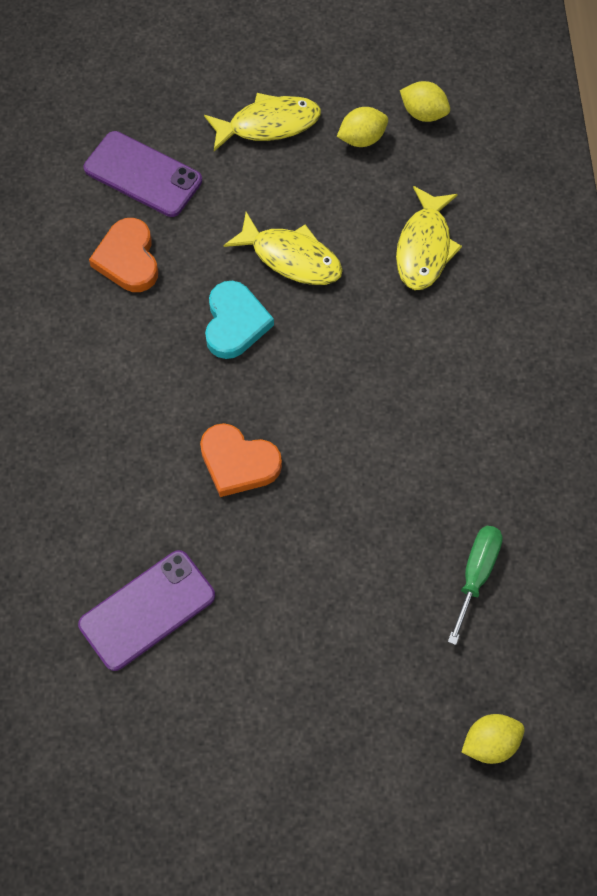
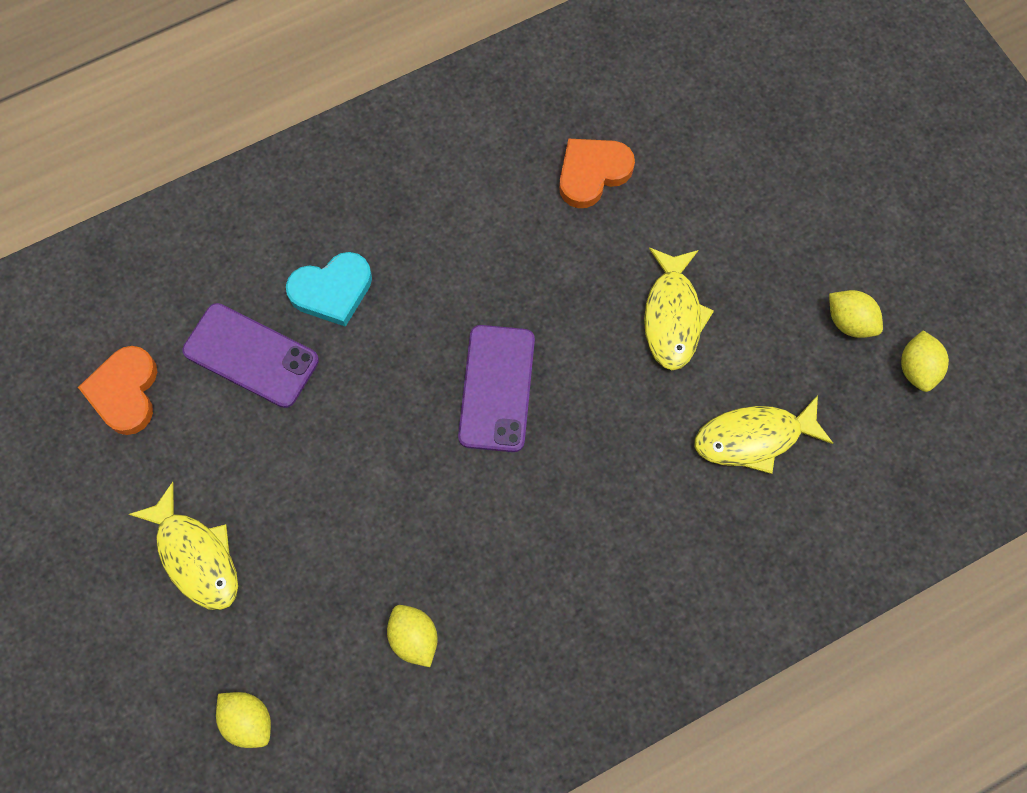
camera: 65 degrees right, 5 degrees up
purple phone [84,131,202,217] -> purple phone moved to [458,325,535,452]
orange heart [200,423,282,497] -> orange heart moved to [78,346,157,435]
yellow fish [204,93,321,151] -> yellow fish moved to [129,482,238,610]
turquoise heart [205,281,274,359] -> turquoise heart moved to [286,252,372,327]
green screwdriver [448,526,503,645] -> yellow lemon [387,605,438,667]

